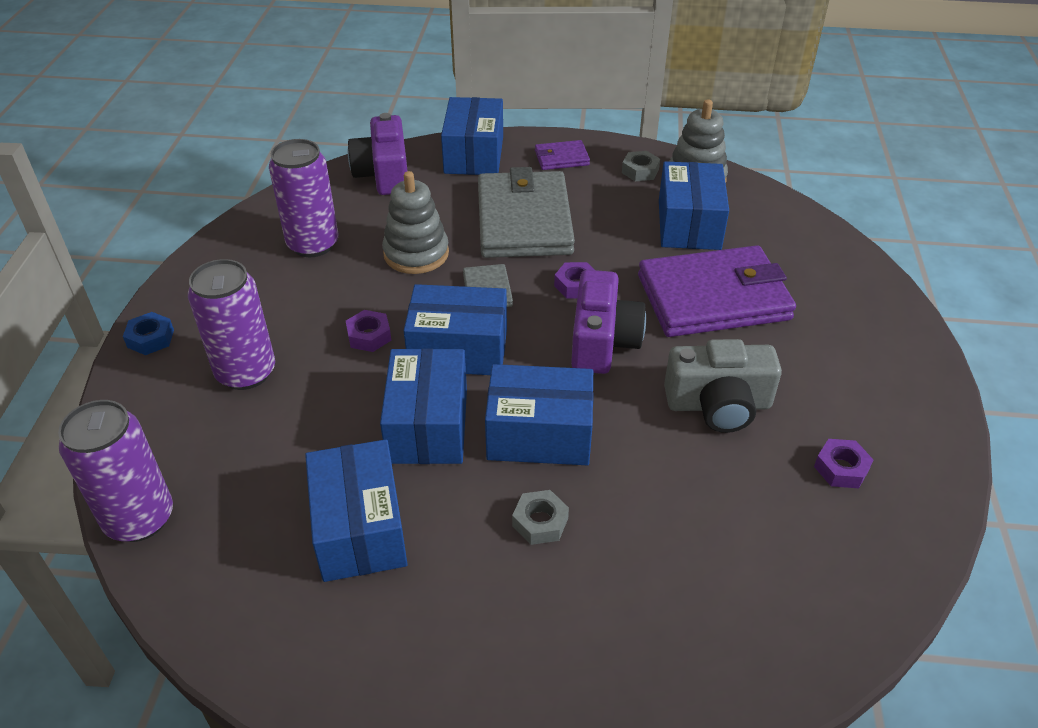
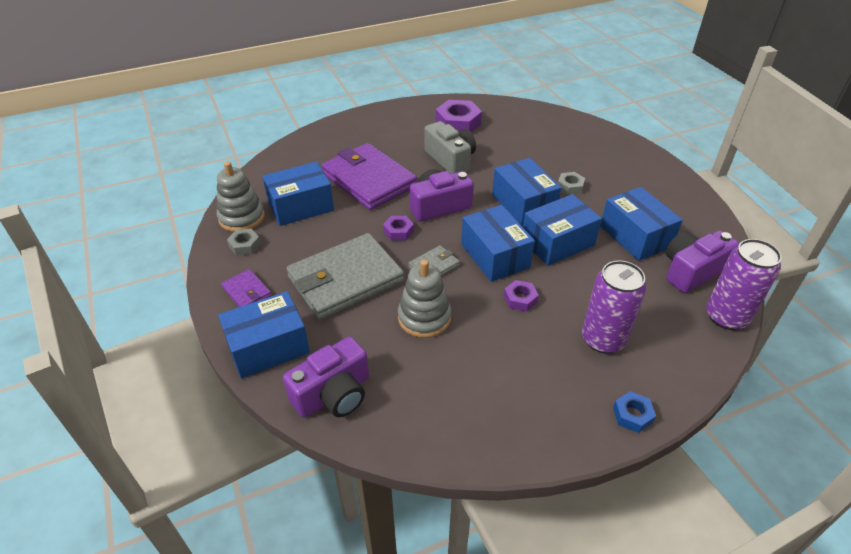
camera: 120 degrees left, 0 degrees up
purple can [269,139,338,257] -> none
blue box [305,439,408,582] -> blue box turned 75 degrees counterclockwise [600,187,683,261]
purple nut [814,439,873,488] -> purple nut [436,100,482,132], size x1.84
none -> purple camera [666,230,739,293]

